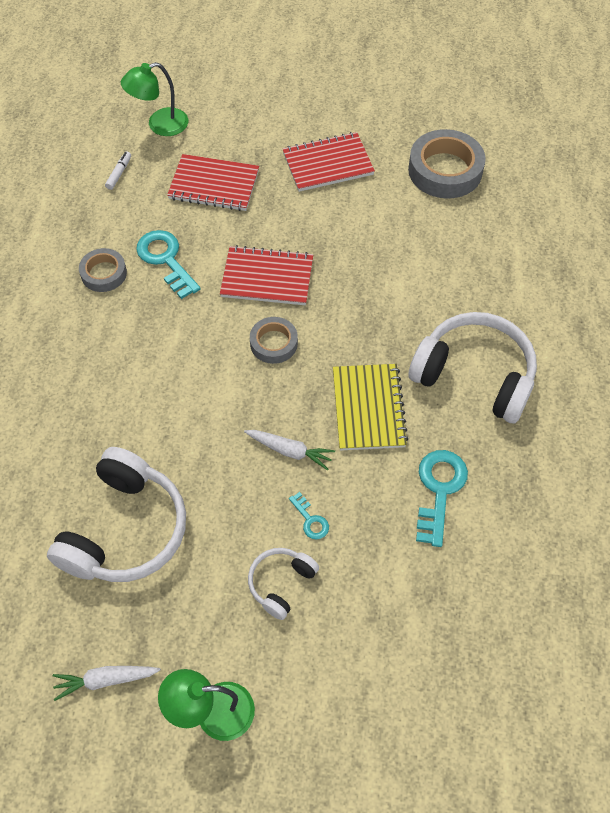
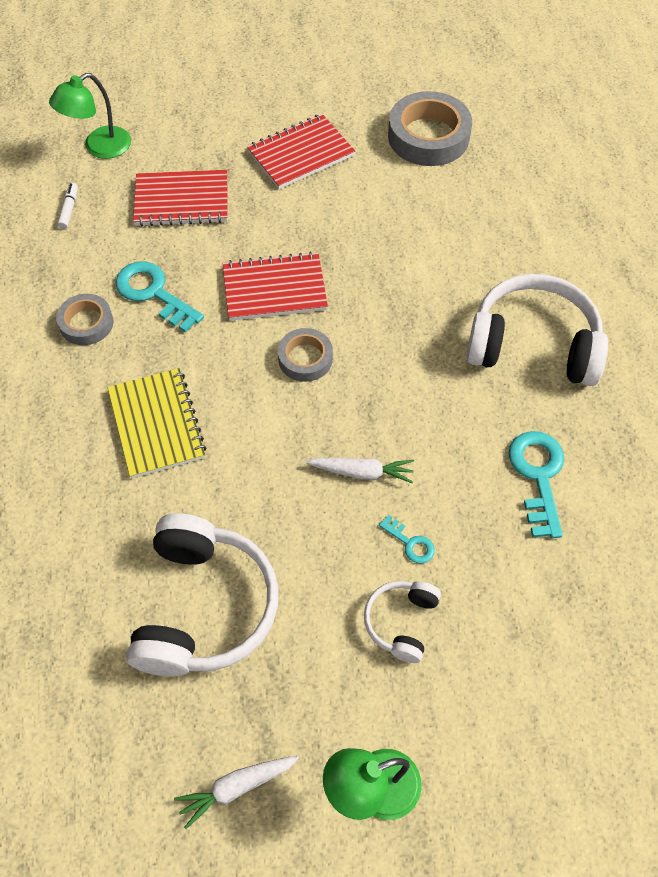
camera: 15 degrees left, 0 degrees up
yellow notebook [333,364,408,451] -> yellow notebook moved to [108,368,206,478]

